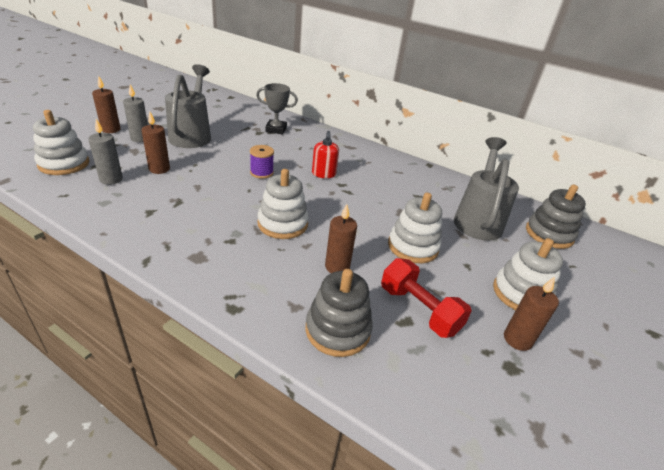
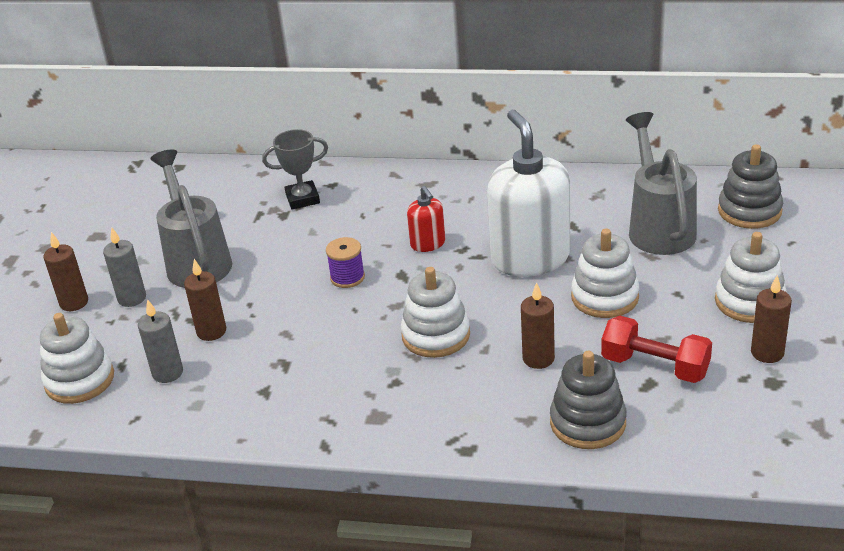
camera: 15 degrees left, 0 degrees up
none -> white soap dispenser [487,110,570,277]

